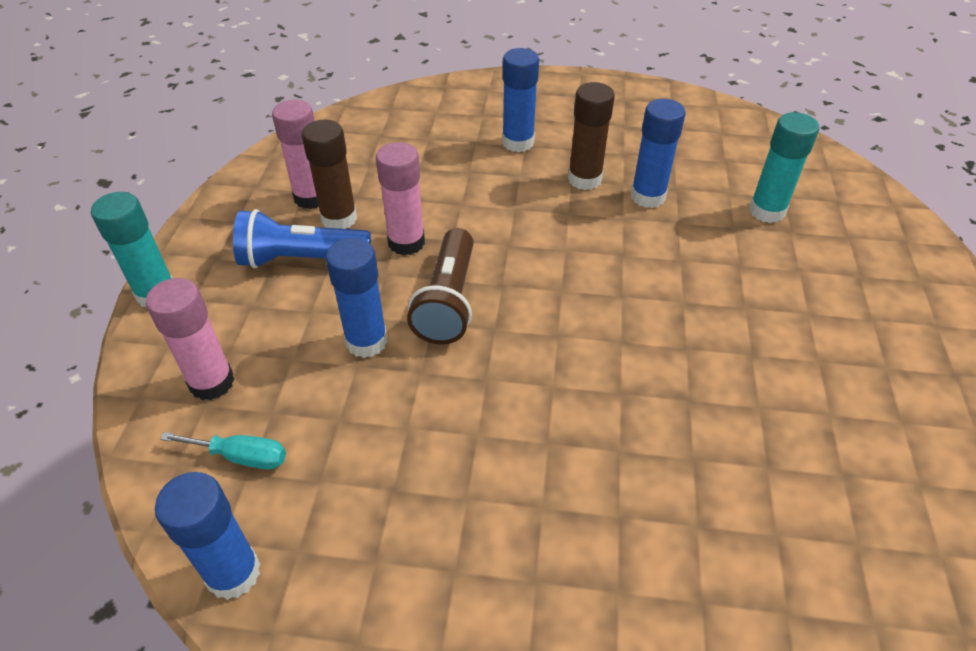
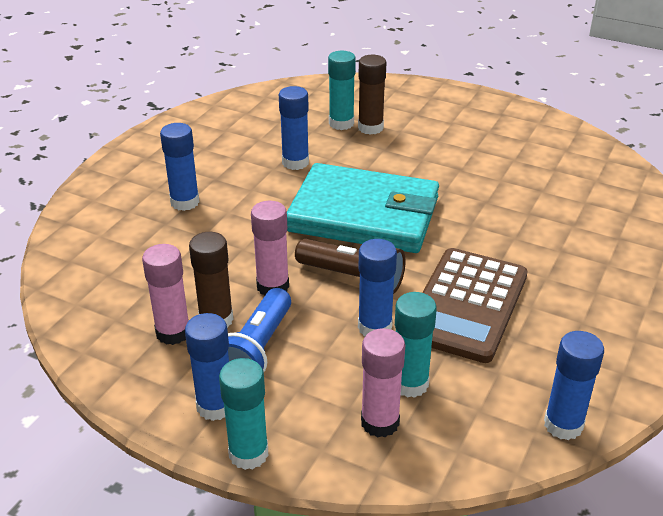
camera: 70 degrees left, 10 degrees down
turquoise screwdriver [160,432,286,470] -> none
brown glue stick [568,82,615,190] -> brown glue stick moved to [358,55,386,135]
none -> blue glue stick [185,313,229,421]
none -> turquoise wallet [287,163,439,253]
none -> turquoise glue stick [395,292,437,398]
none -> brown calculator [422,248,528,363]

